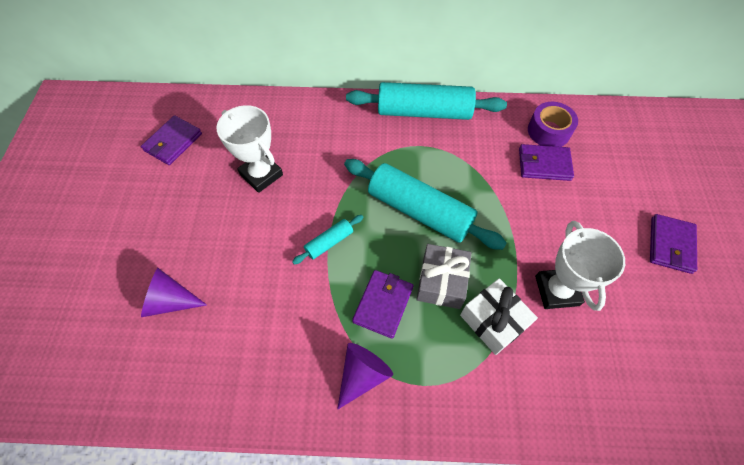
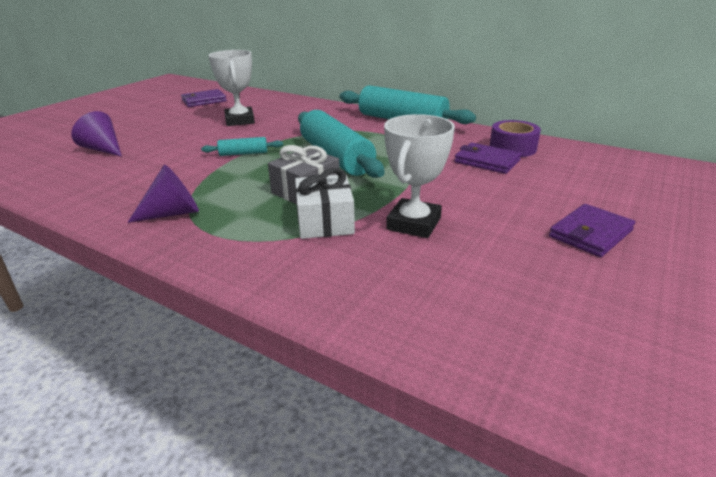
camera: 30 degrees right, 30 degrees down
purple wallet [352,270,413,339] -> none

